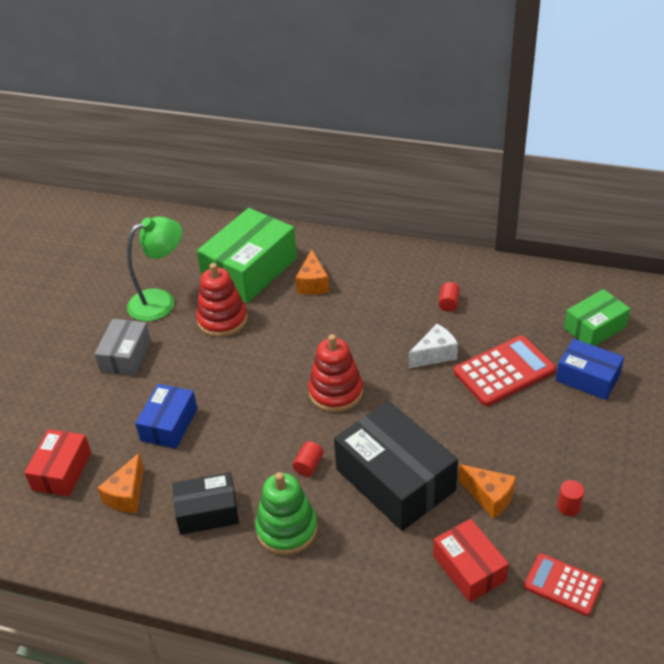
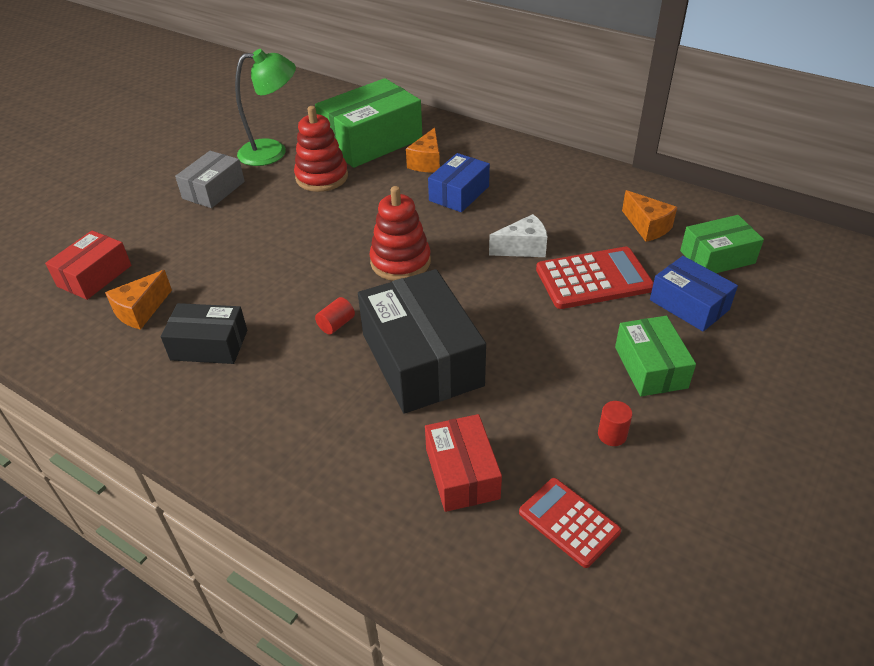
camera: 15 degrees right, 0 degrees up
blue box [135,384,197,449] -> blue box moved to [428,153,490,212]
green stacking toy [255,472,317,555] -> none
red cylinder [439,282,460,312] -> none
orange cheese [459,464,516,518] -> orange cheese moved to [622,190,677,242]
none -> green box [615,316,696,396]

